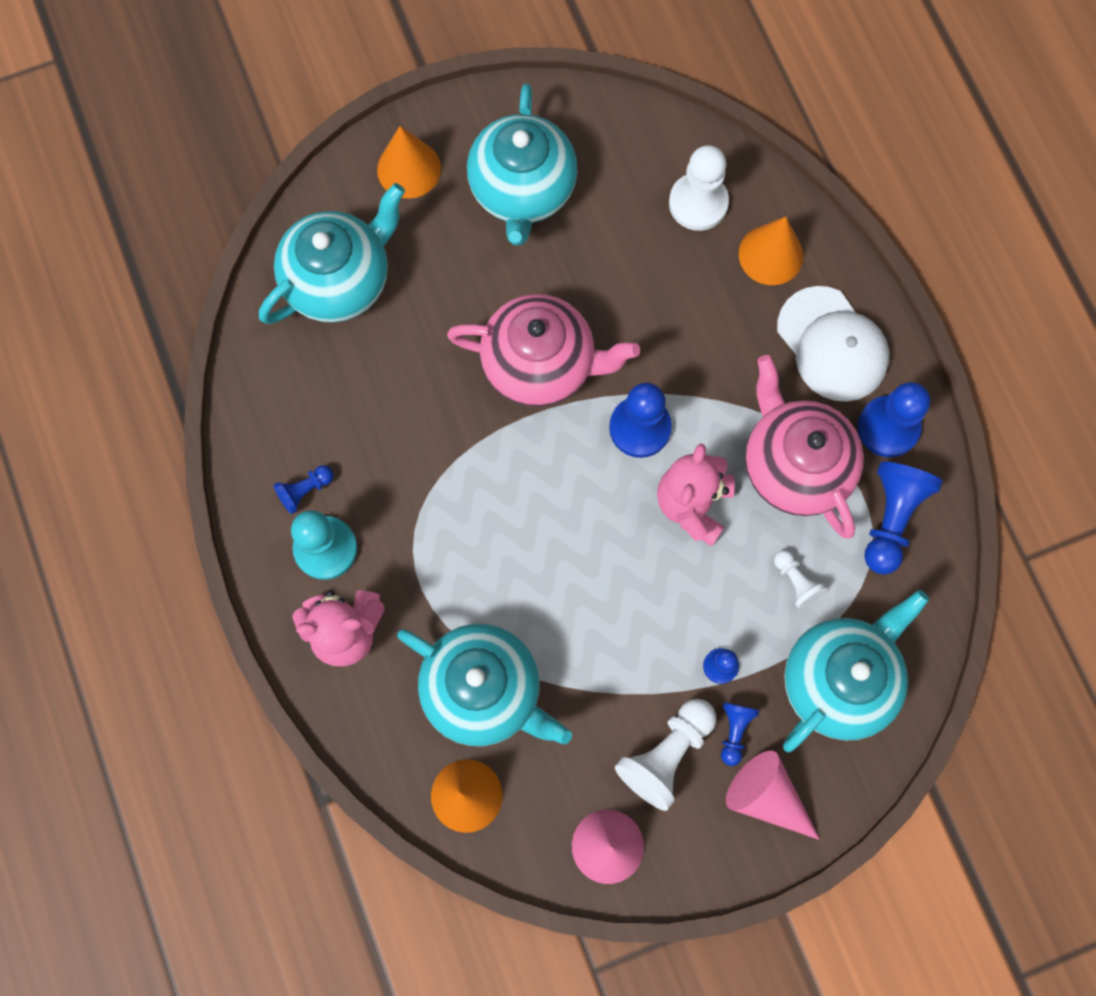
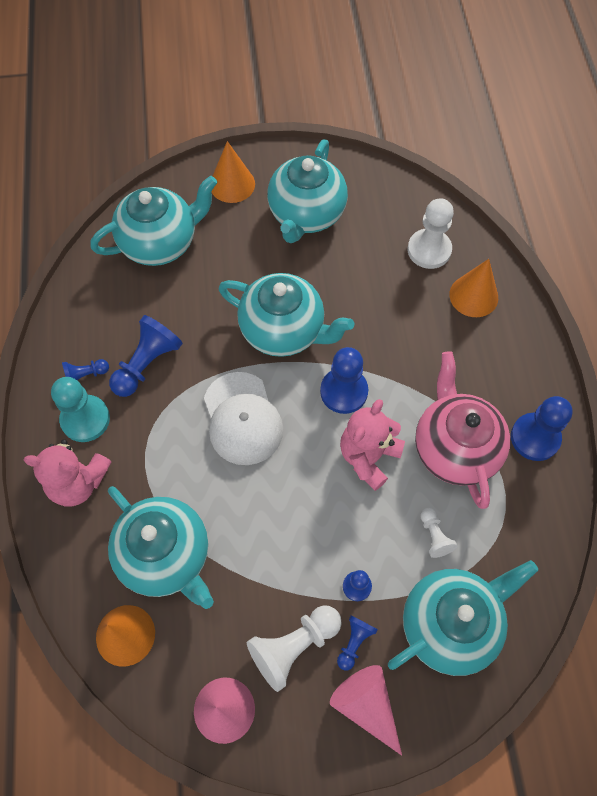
camera: 15 degrees right, 10 degrees down
pink teapot [447,294,640,407] -> turquoise teapot [218,273,354,357]
white cap [777,286,889,402] -> white cap moved to [204,372,283,465]
blue pawn [864,462,943,575] -> blue pawn moved to [109,315,183,397]

